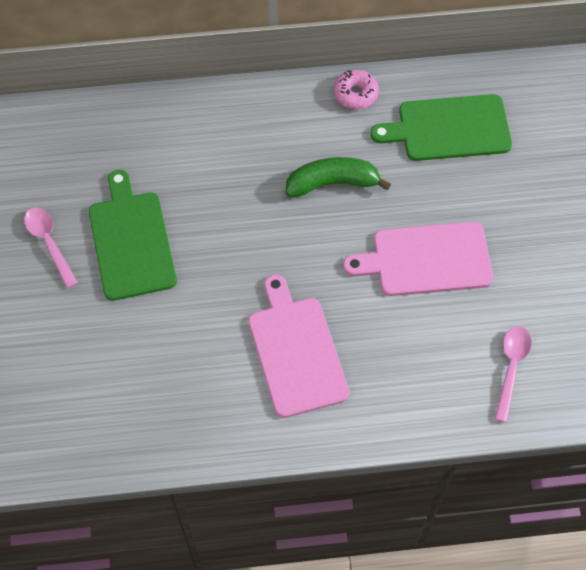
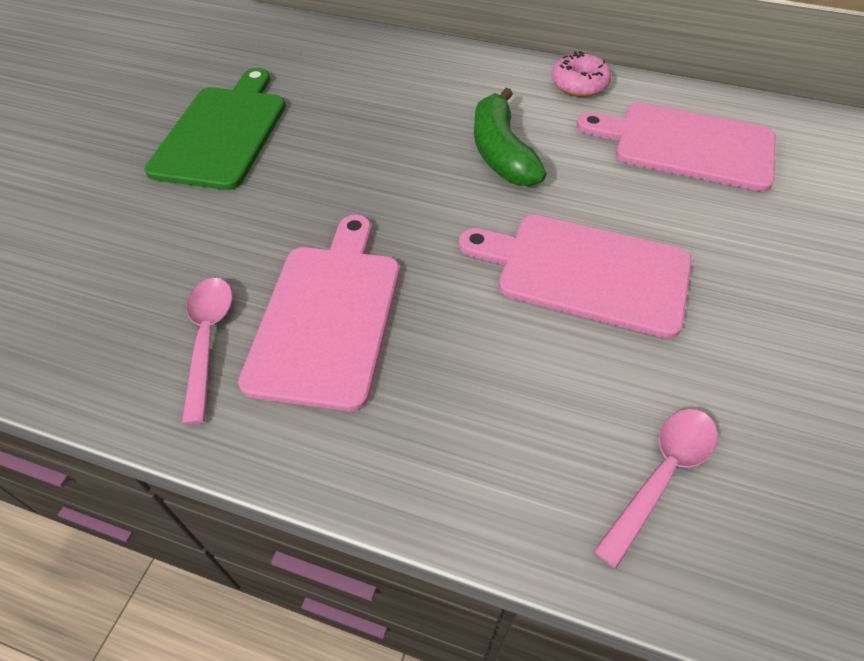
camera: 25 degrees right, 10 degrees down
pink spoon [24,207,78,288] -> pink spoon moved to [182,278,233,424]
green banana [286,157,391,197] -> green banana turned 120 degrees counterclockwise [474,88,546,186]
green cutting board [370,94,512,161] -> pink cutting board [577,103,776,192]

